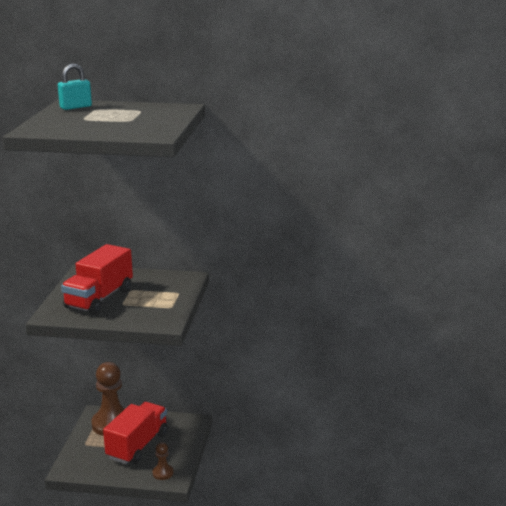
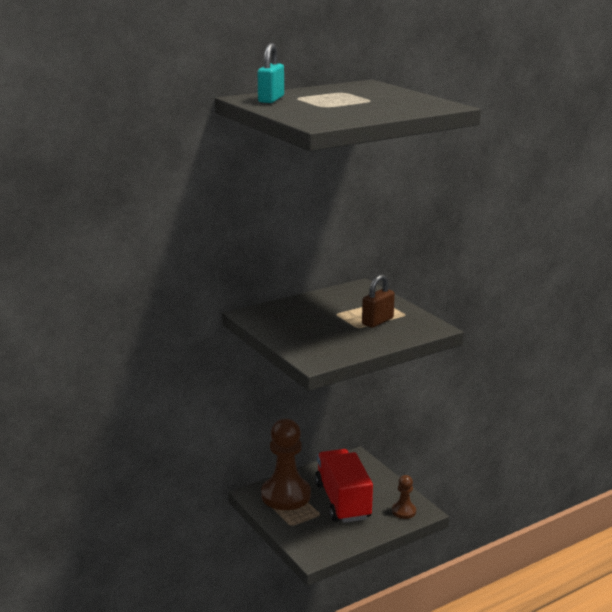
camera: 40 degrees left, 0 degrees up
red truck [61,244,133,315] -> none
none -> brown padlock [362,274,395,328]

